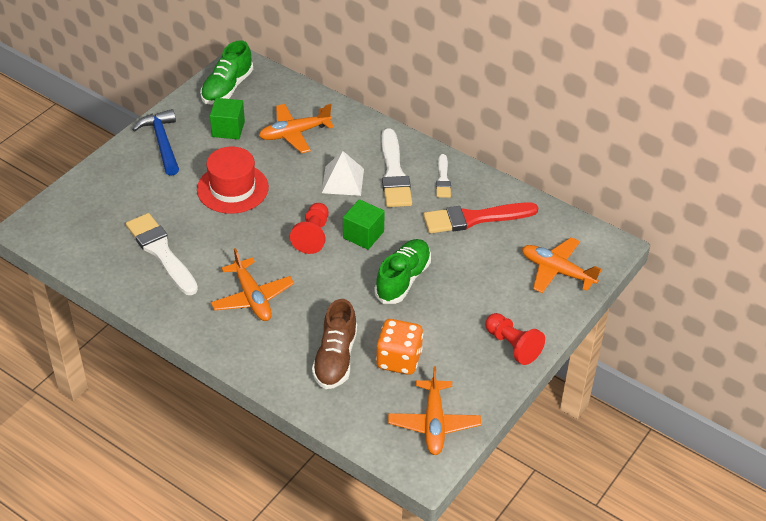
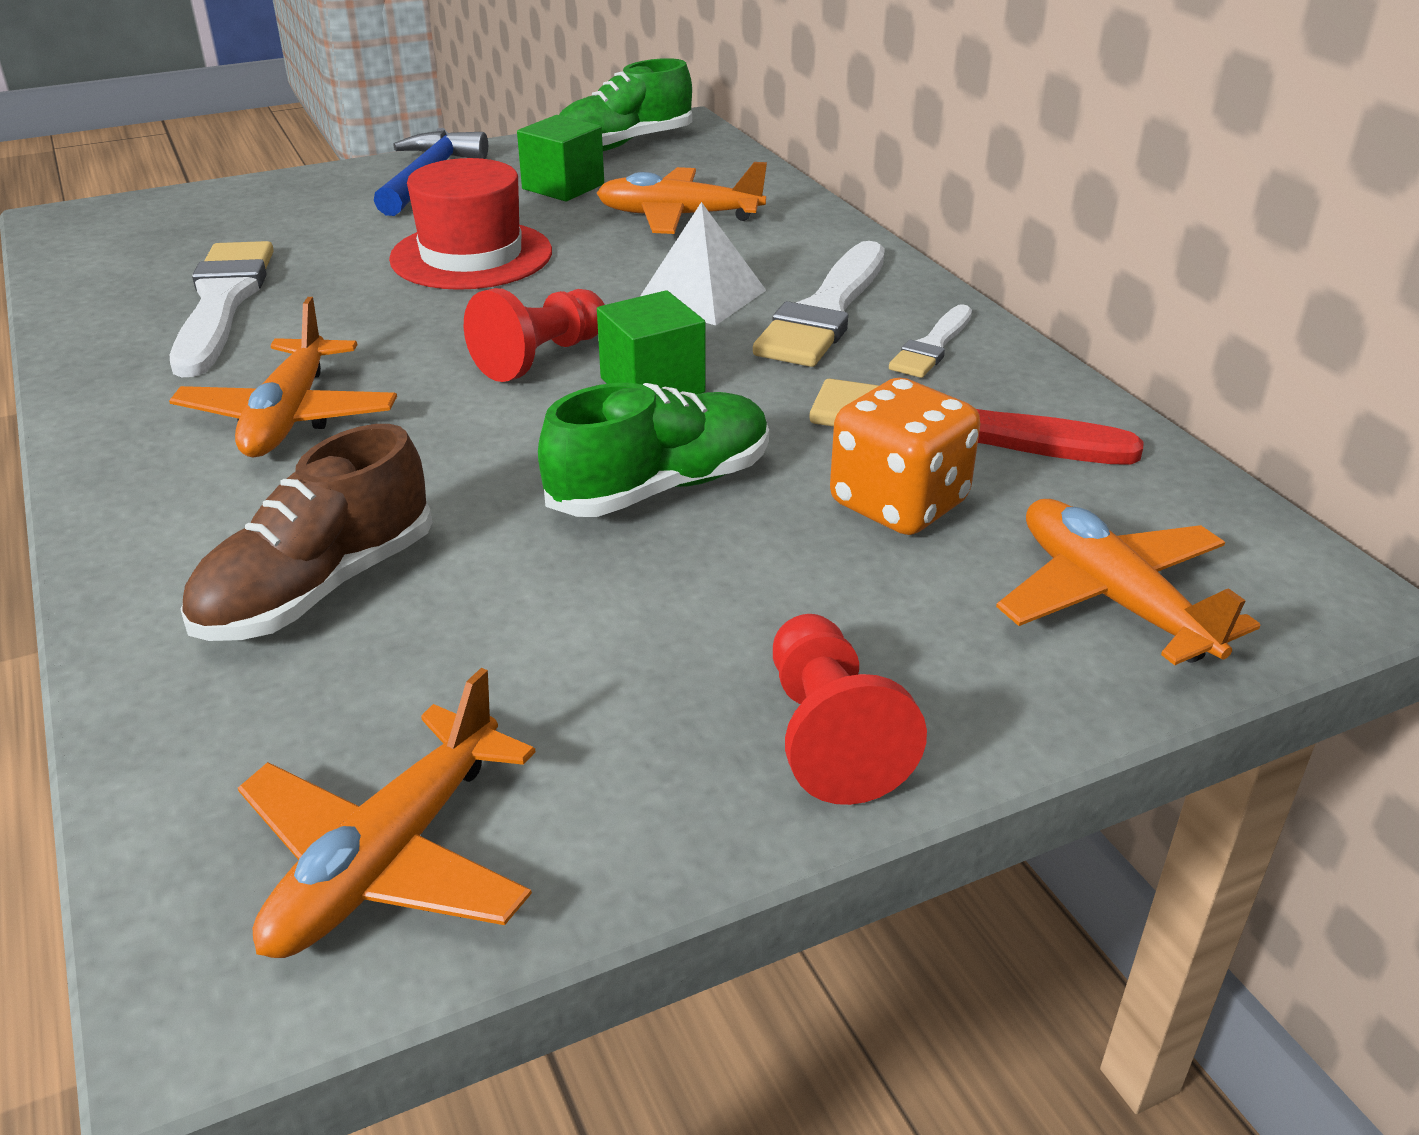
camera: 30 degrees right, 10 degrees down
orange dice [376,319,423,375] -> orange dice moved to [830,378,980,535]

